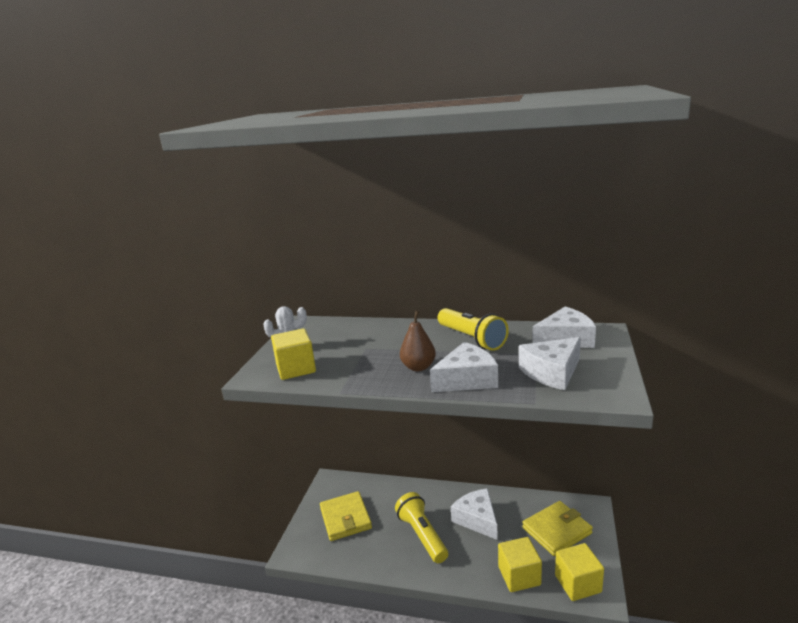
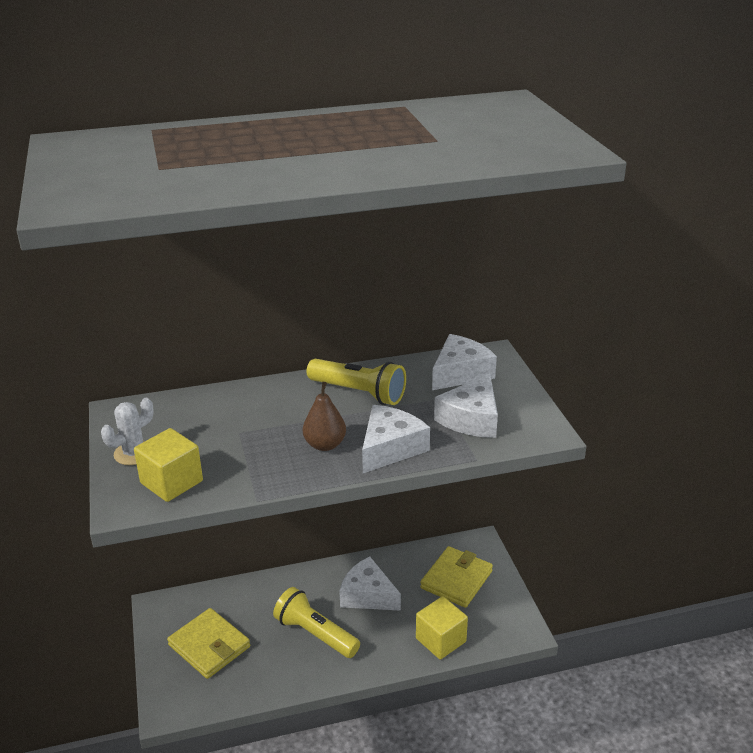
camera: 30 degrees left, 10 degrees up
yellow cube [555,543,604,601] -> none

